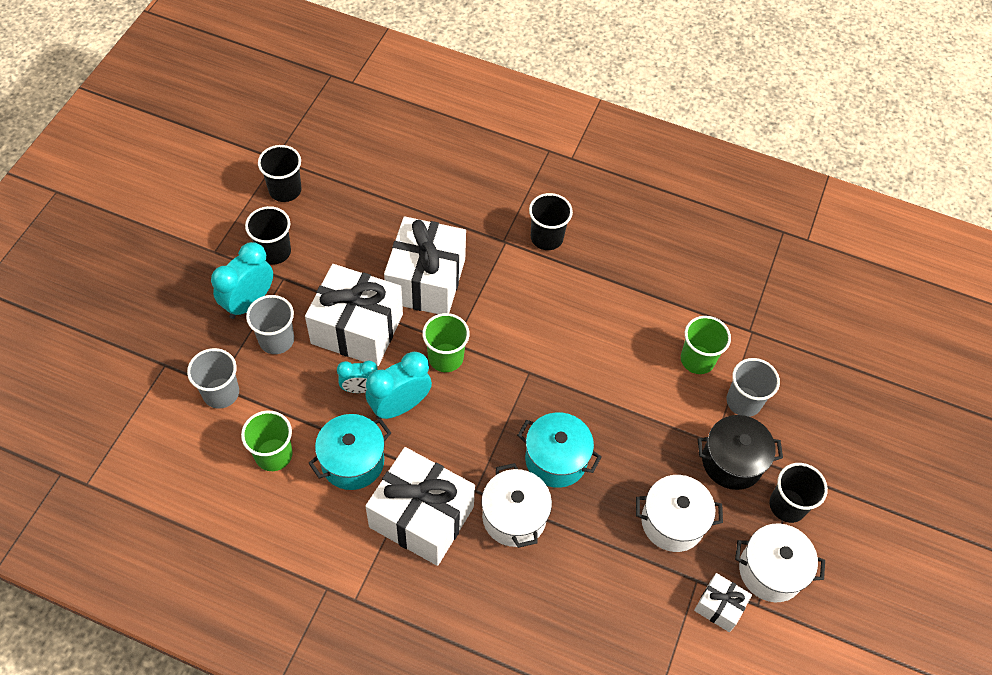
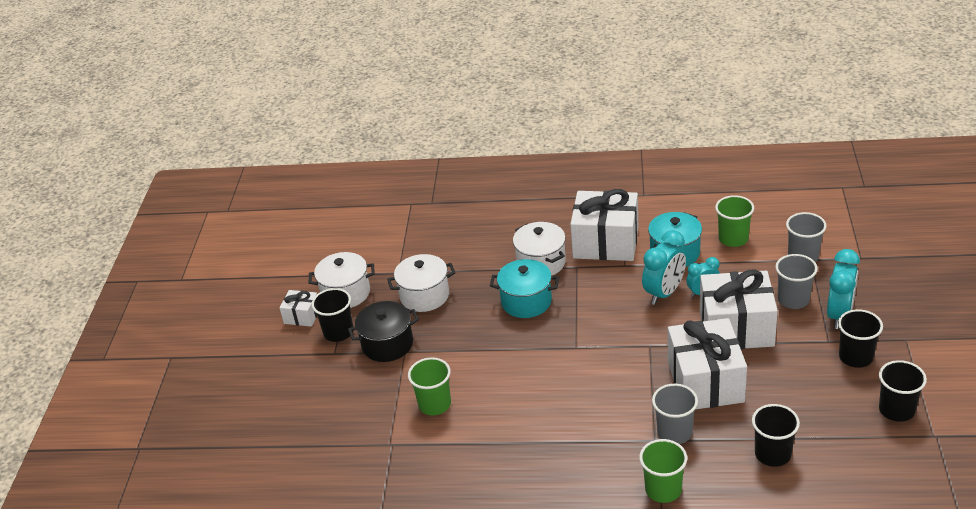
camera: 170 degrees right, 20 degrees down
green cup [422,313,470,372] -> green cup moved to [639,439,687,503]
black cup [529,193,573,250] -> black cup moved to [752,404,800,467]
white gift [694,573,752,632] -> white gift moved to [279,290,317,327]
grey cup [727,358,780,417] -> grey cup moved to [652,384,698,444]

